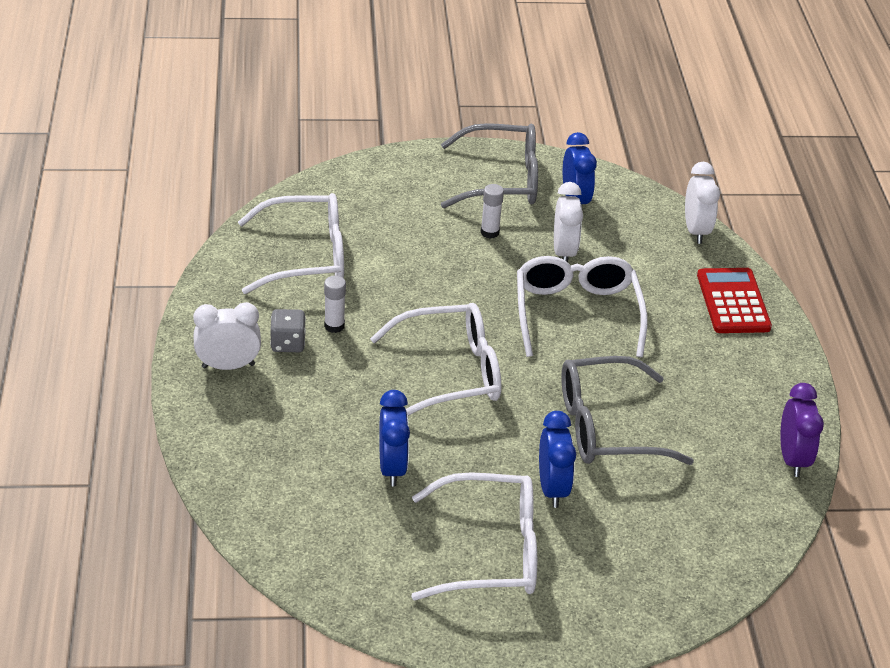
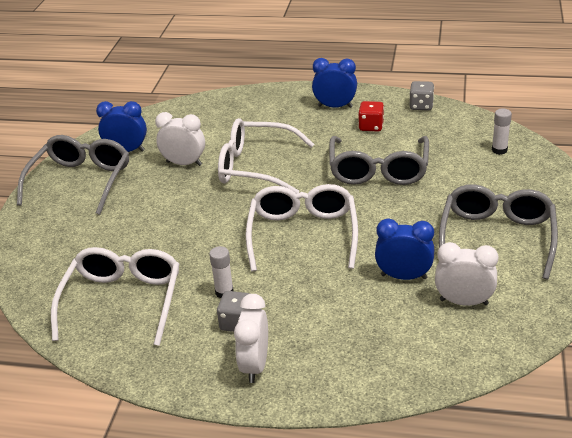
camera: 70 degrees left, 5 degrees down
white glasses [411,472,537,600] -> grey glasses [439,184,558,280]
white glue stick [481,184,504,239] -> white glue stick moved to [492,109,512,155]
blue clock [539,411,576,508] -> blue clock moved to [312,58,357,108]
white clock [685,162,720,244] -> white clock moved to [435,242,499,306]
red calculator [697,268,772,333] -> none
purple clock [780,383,824,477] -> grey dice [410,81,434,111]
none -> red dice [358,101,384,132]

